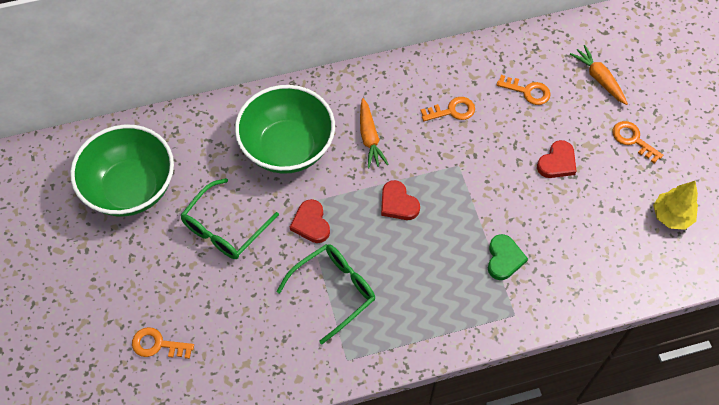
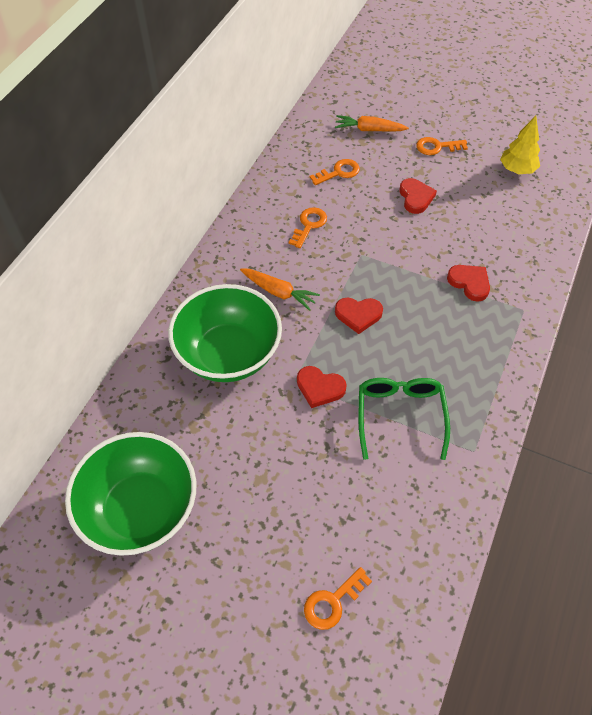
camera: 50 degrees left, 5 degrees down
green glasses [180,178,279,259] -> none
green heart [488,234,528,280] -> red heart [447,265,490,302]

